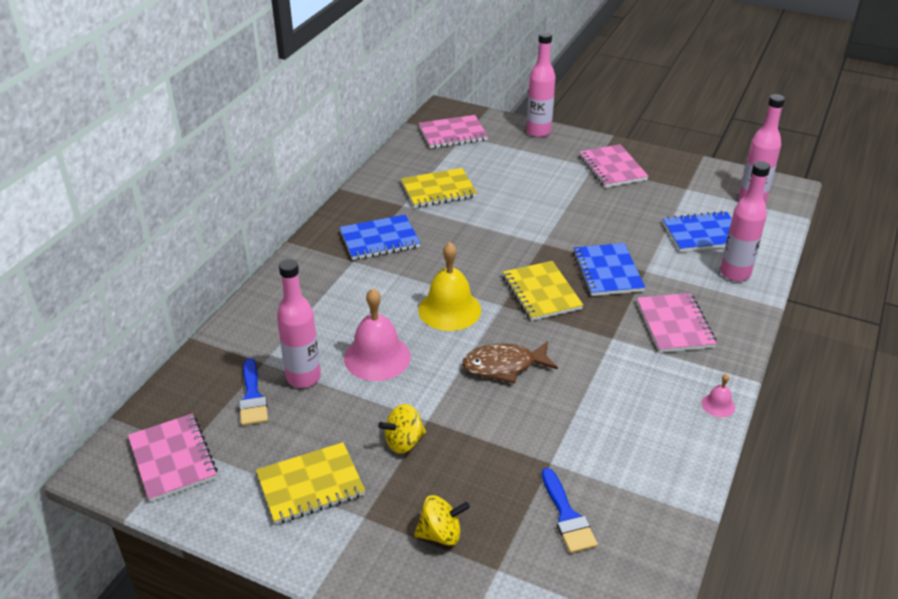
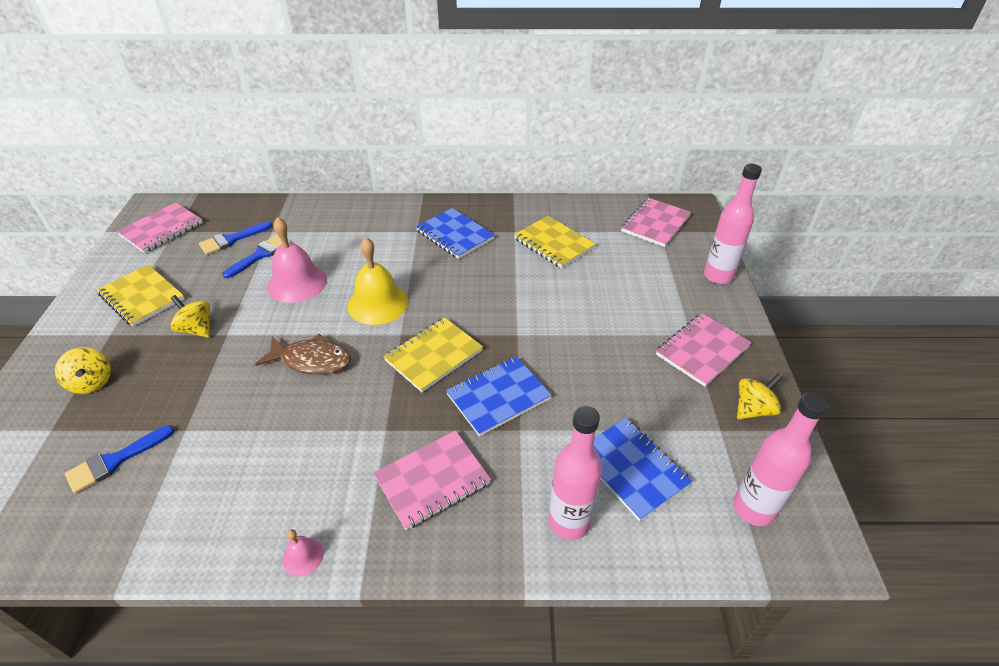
camera: 65 degrees right, 5 degrees up
pink bottle [277,259,321,388] -> blue brush [223,235,290,278]
pink notebook [419,115,488,148] -> pink notebook turned 75 degrees clockwise [621,198,691,247]
brown fish [462,341,558,383] -> brown fish turned 135 degrees clockwise [255,334,351,375]
none -> yellow spinning top [737,373,783,420]

